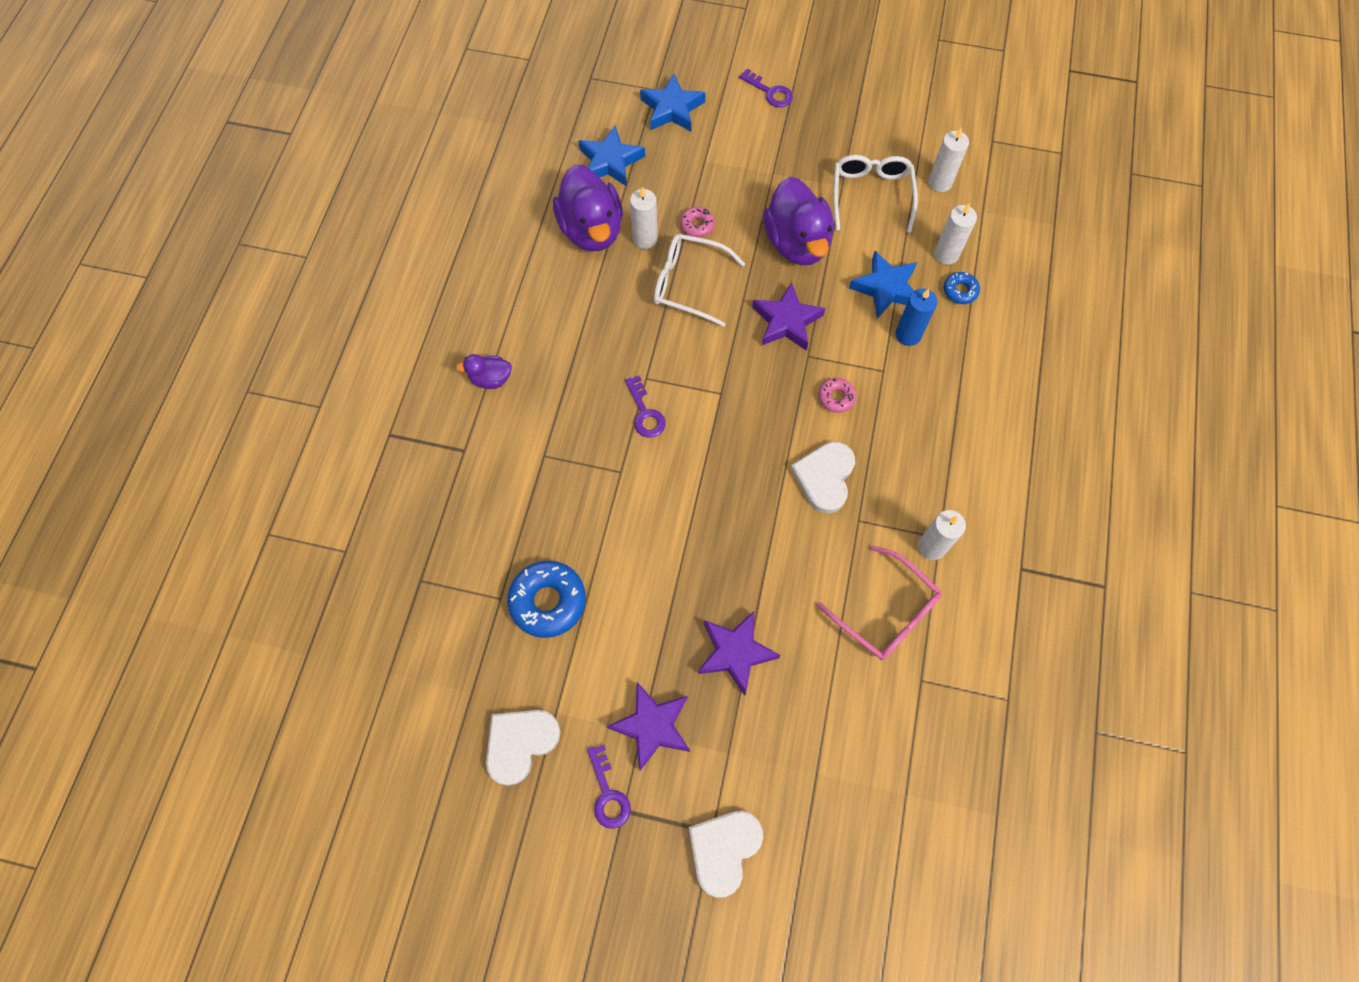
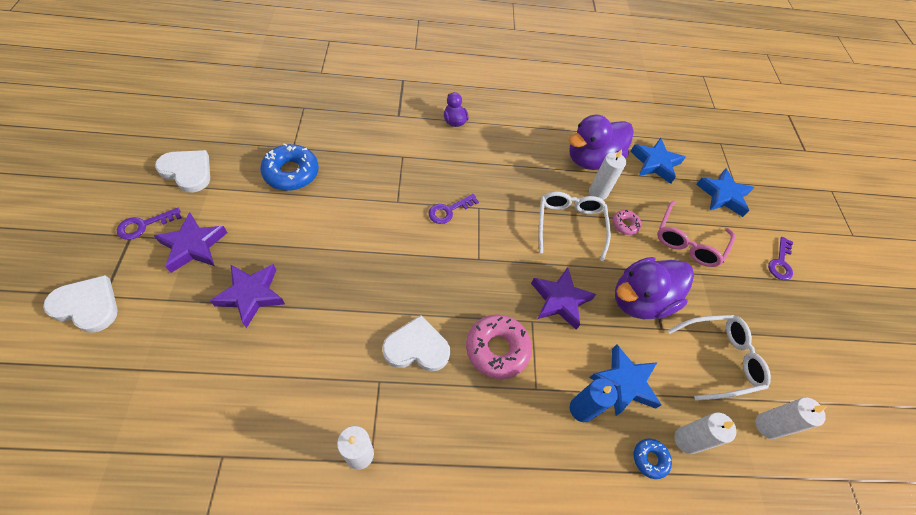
camera: 70 degrees right, 10 degrees down
pink glasses [817,545,942,661] -> pink glasses moved to [657,201,735,267]
pink donut [818,378,856,413] -> pink donut [466,314,532,379], size x1.90

